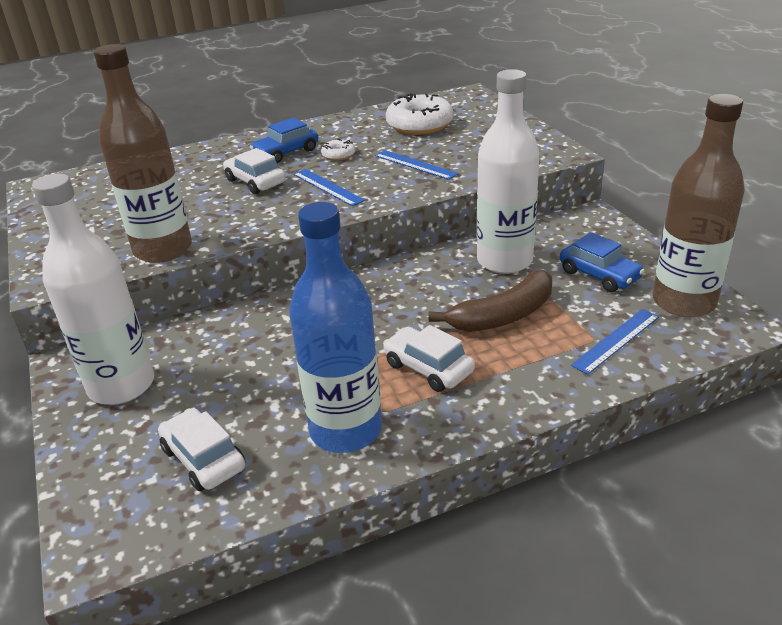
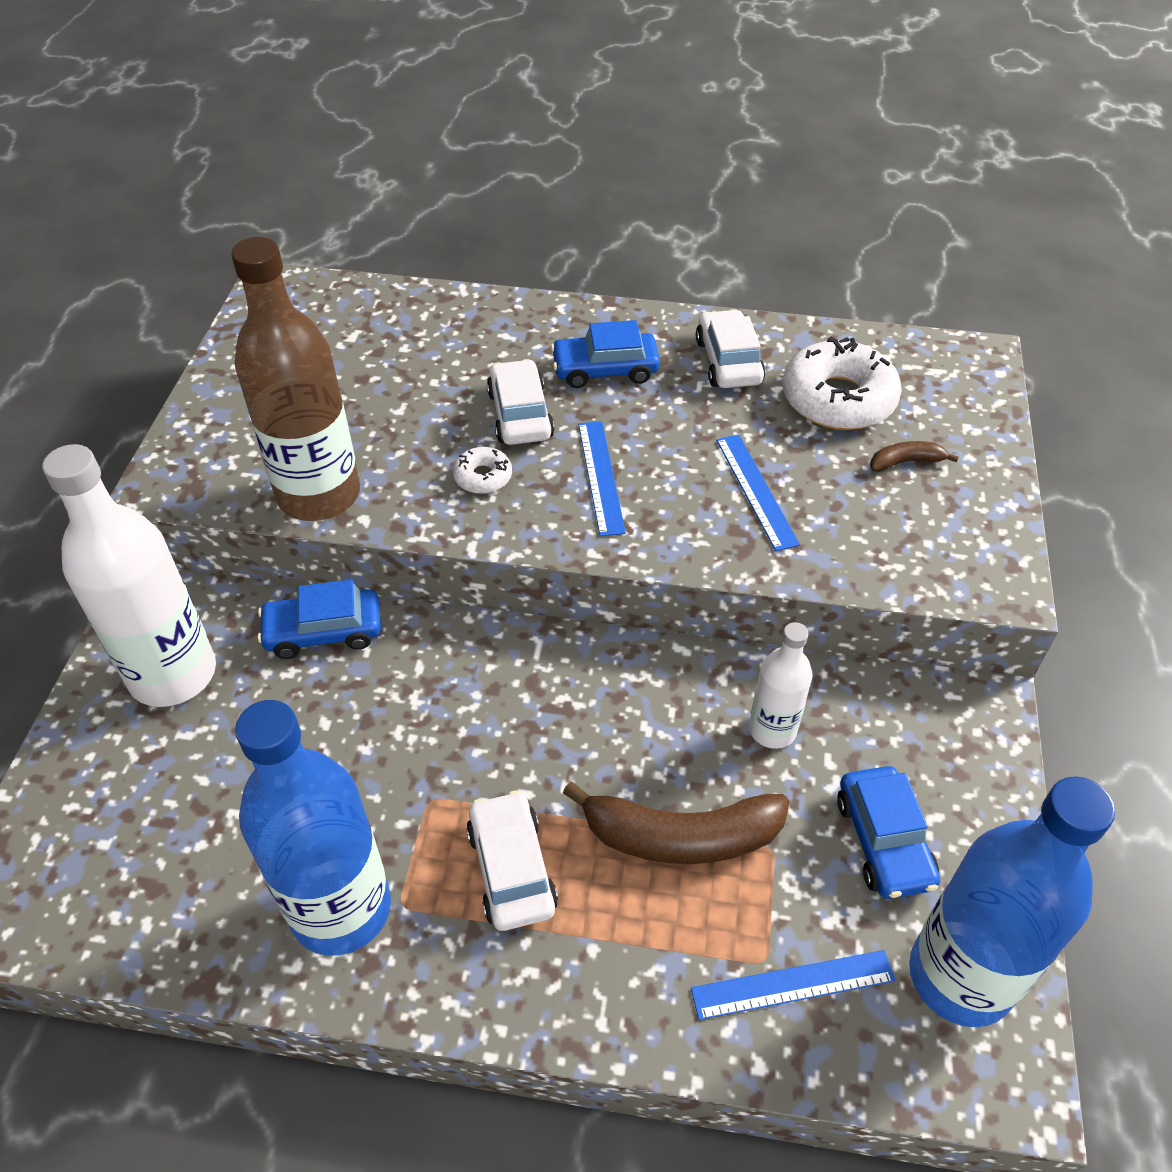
camera: 30 degrees right, 15 degrees up
white car [158,408,245,491] -> white car moved to [696,309,765,388]
white donut [321,139,355,161] -> white donut moved to [453,447,512,494]
white bottle [477,69,540,274] -> white bottle [749,622,812,749], size x0.53
brown bottle [653,94,745,317] -> blue bottle [909,776,1115,1027]
none -> blue car [258,579,381,659]
none -> brown banana [870,441,959,472]

